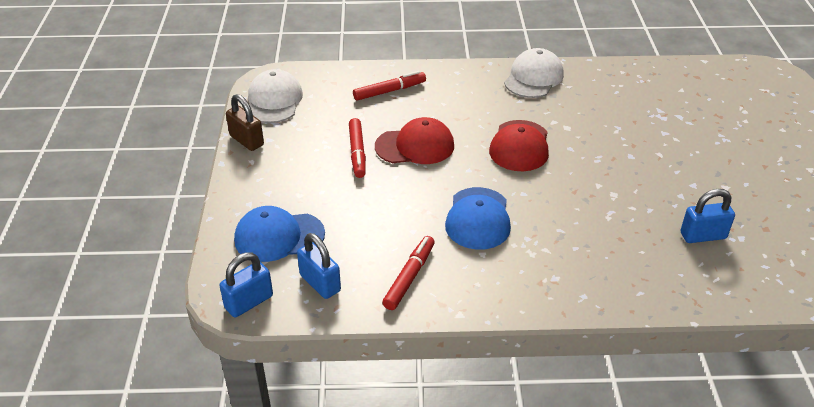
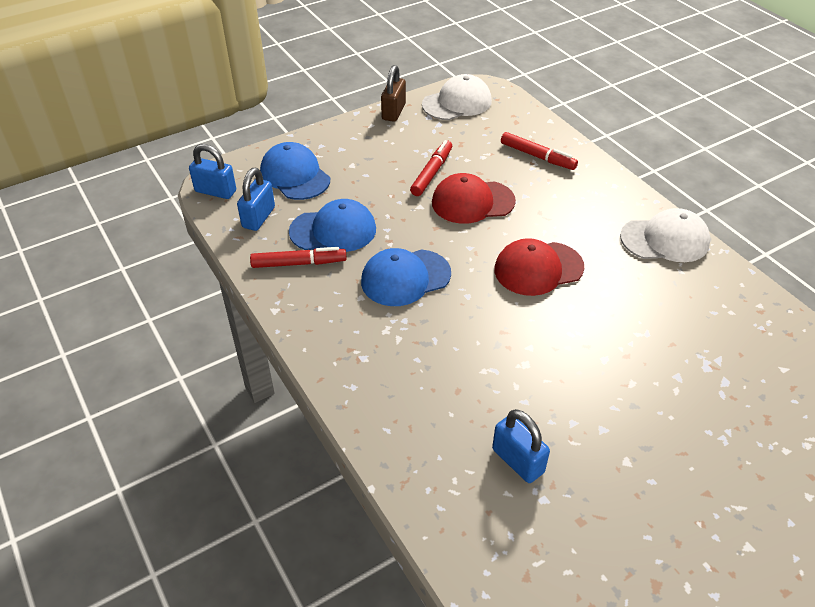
camera: 60 degrees right, 5 degrees up
red marker [349,118,366,178] -> red marker turned 150 degrees clockwise [410,140,452,196]
red cap [375,117,454,164] -> red cap turned 120 degrees clockwise [432,173,516,224]
none -> blue cap [289,199,376,252]

